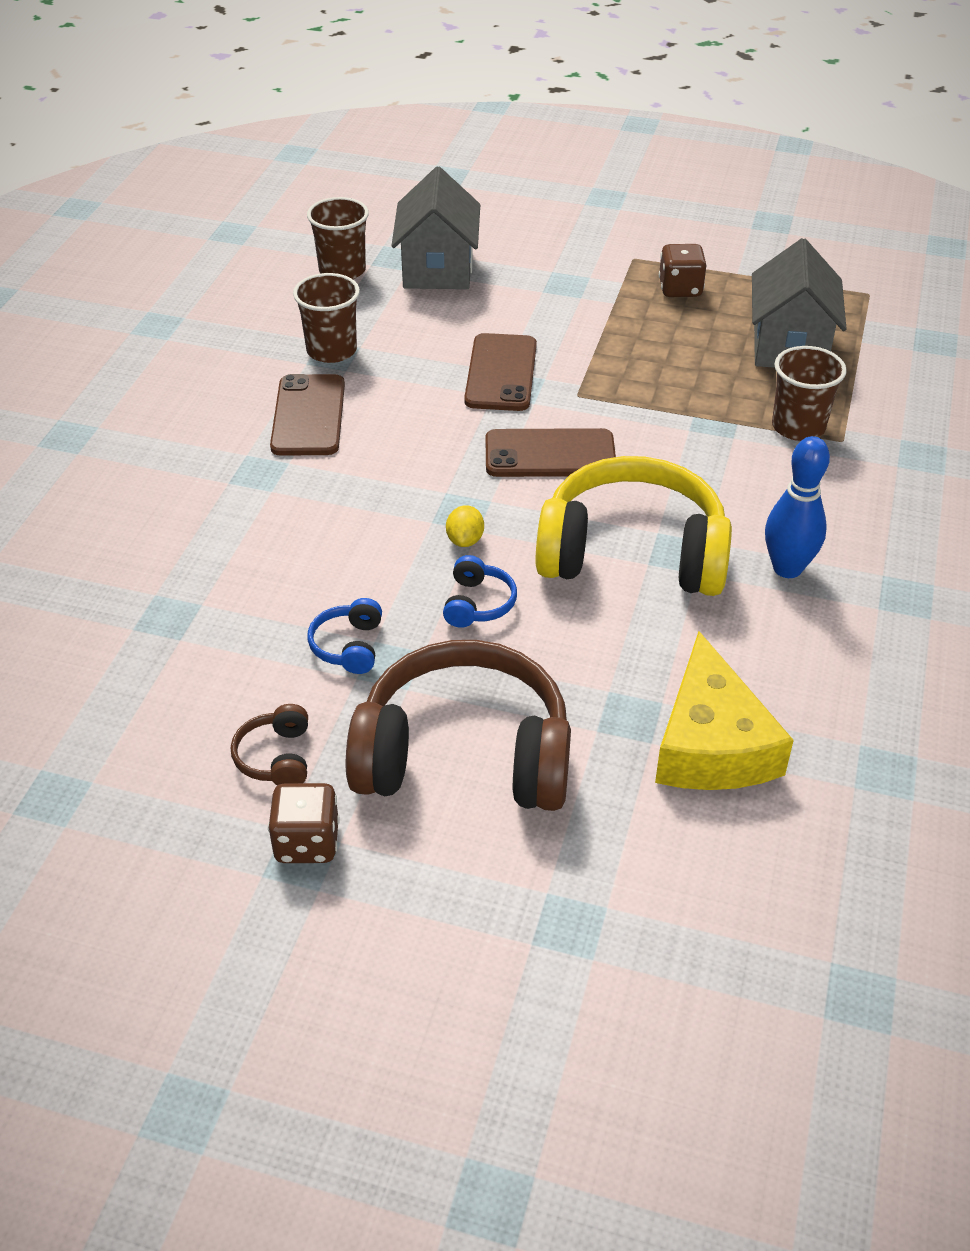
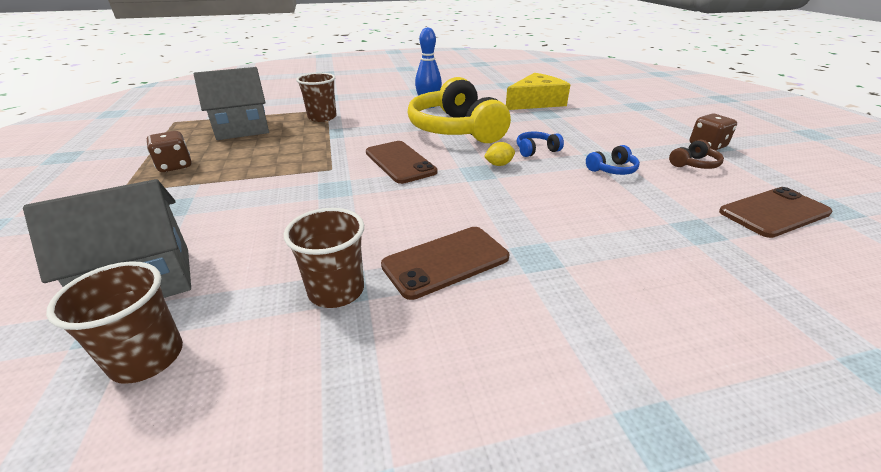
camera: 120 degrees left, 10 degrees down
brown headphones [346,640,571,811] -> none
brown phone [464,333,537,411] -> brown phone moved to [719,187,833,238]

